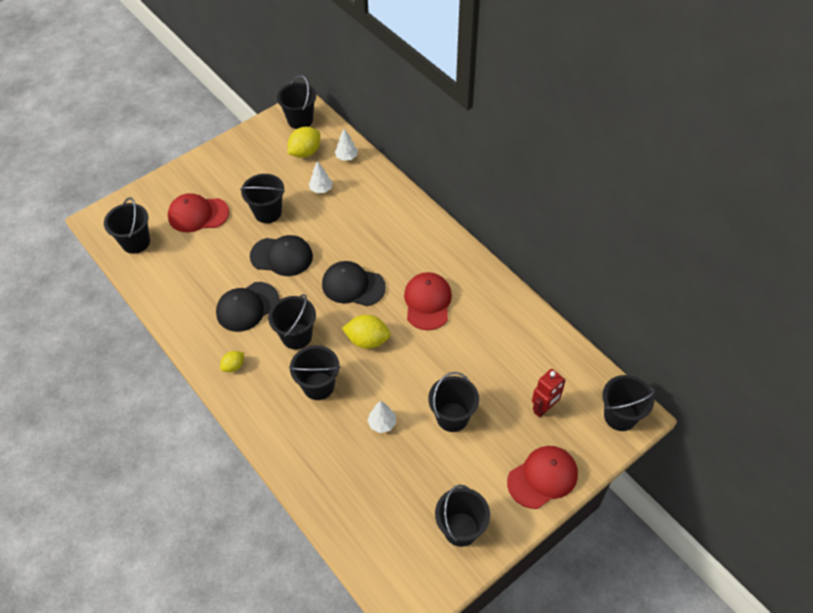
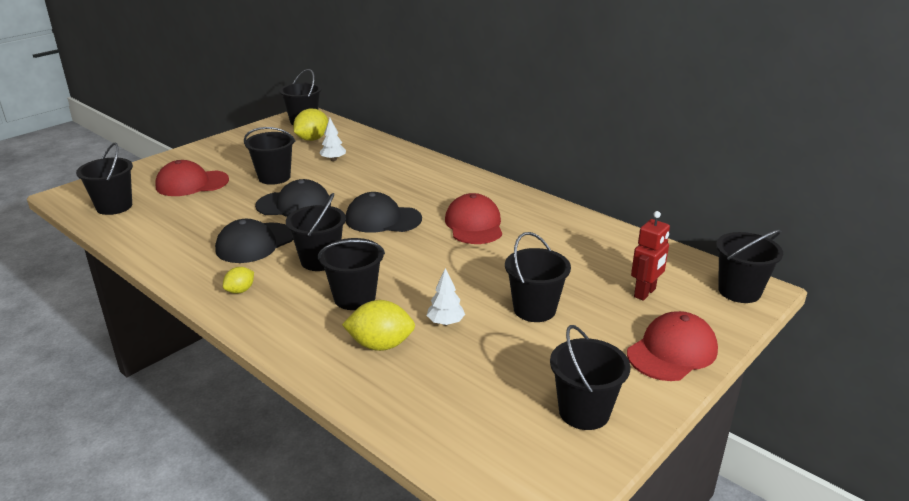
camera: 10 degrees left, 25 degrees down
white tree [335,129,358,161] -> none
yellow lemon [342,315,391,349] -> yellow lemon moved to [342,300,415,351]

